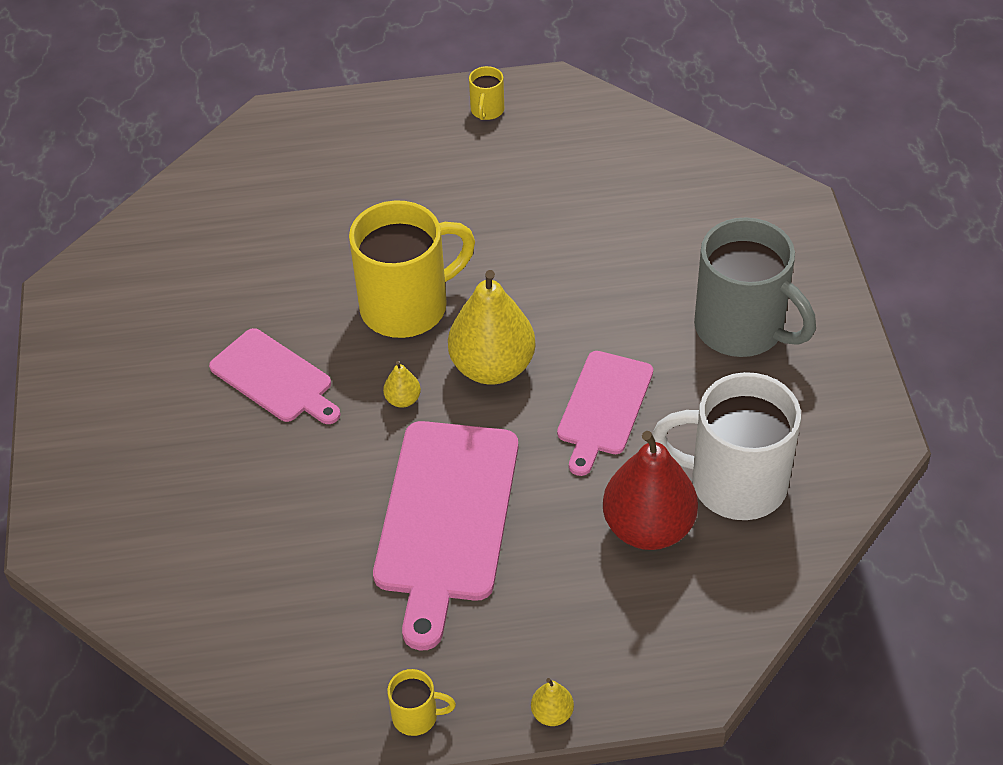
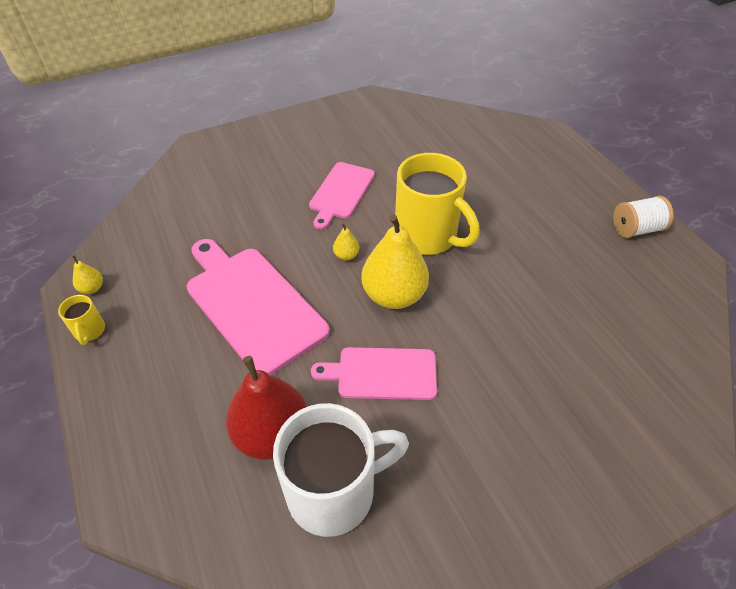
camera: 70 degrees right, 0 degrees up
pink cutting board [373,421,518,651] -> pink cutting board turned 60 degrees clockwise [186,239,329,375]
yellow mug [469,66,504,120] -> white spool [613,196,674,238]
yellow pear [531,678,574,726] -> yellow pear moved to [72,255,103,294]
white mug [652,372,801,520] -> white mug turned 75 degrees clockwise [273,403,409,537]
grey mug [694,217,816,357] -> none

